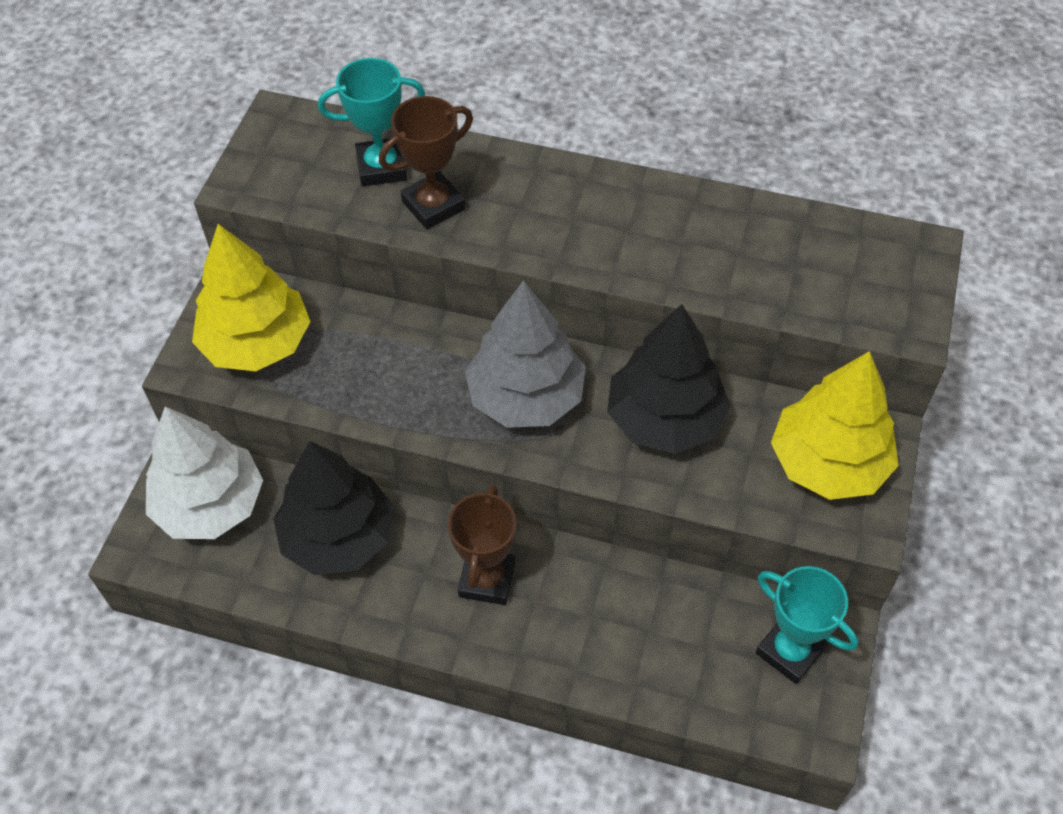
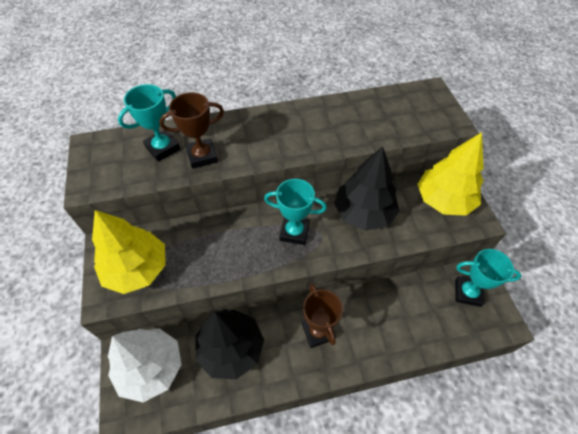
camera: 30 degrees left, 0 degrees up
brown trophy [379,96,473,229] -> brown trophy turned 45 degrees clockwise [159,92,224,169]
grey tree [465,280,586,428] -> turquoise trophy [264,179,327,245]

